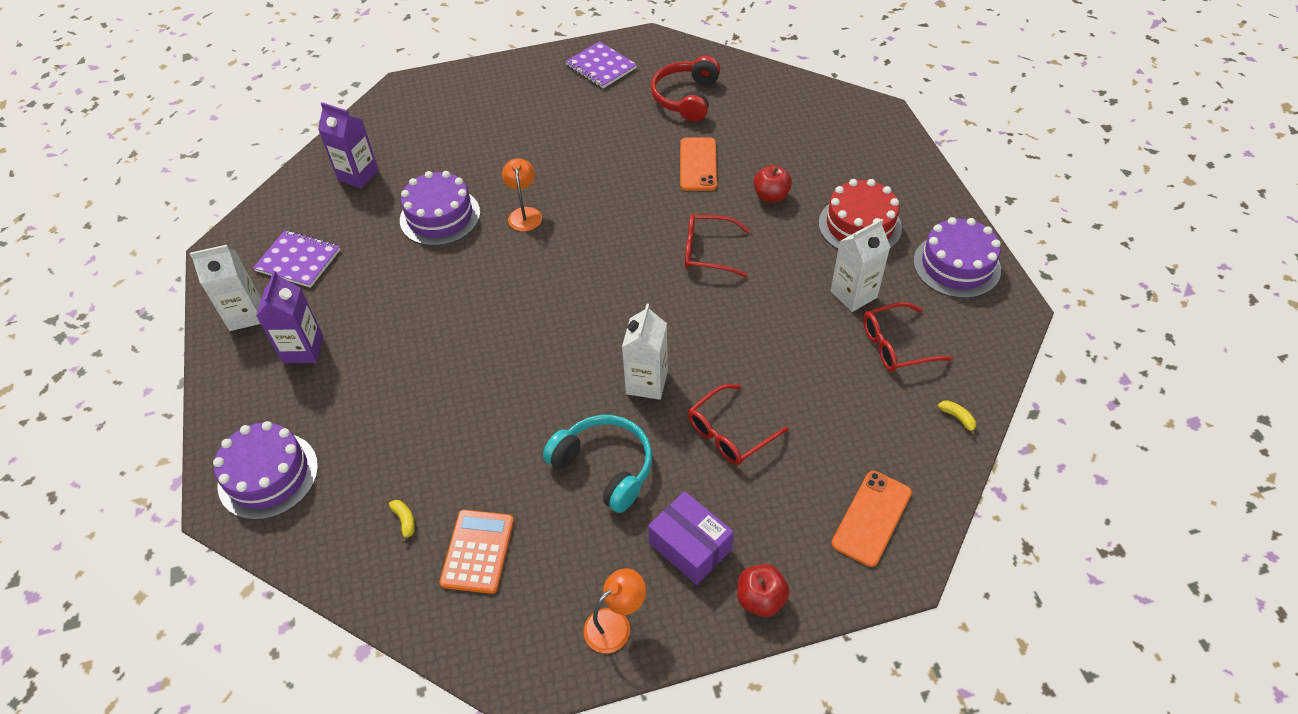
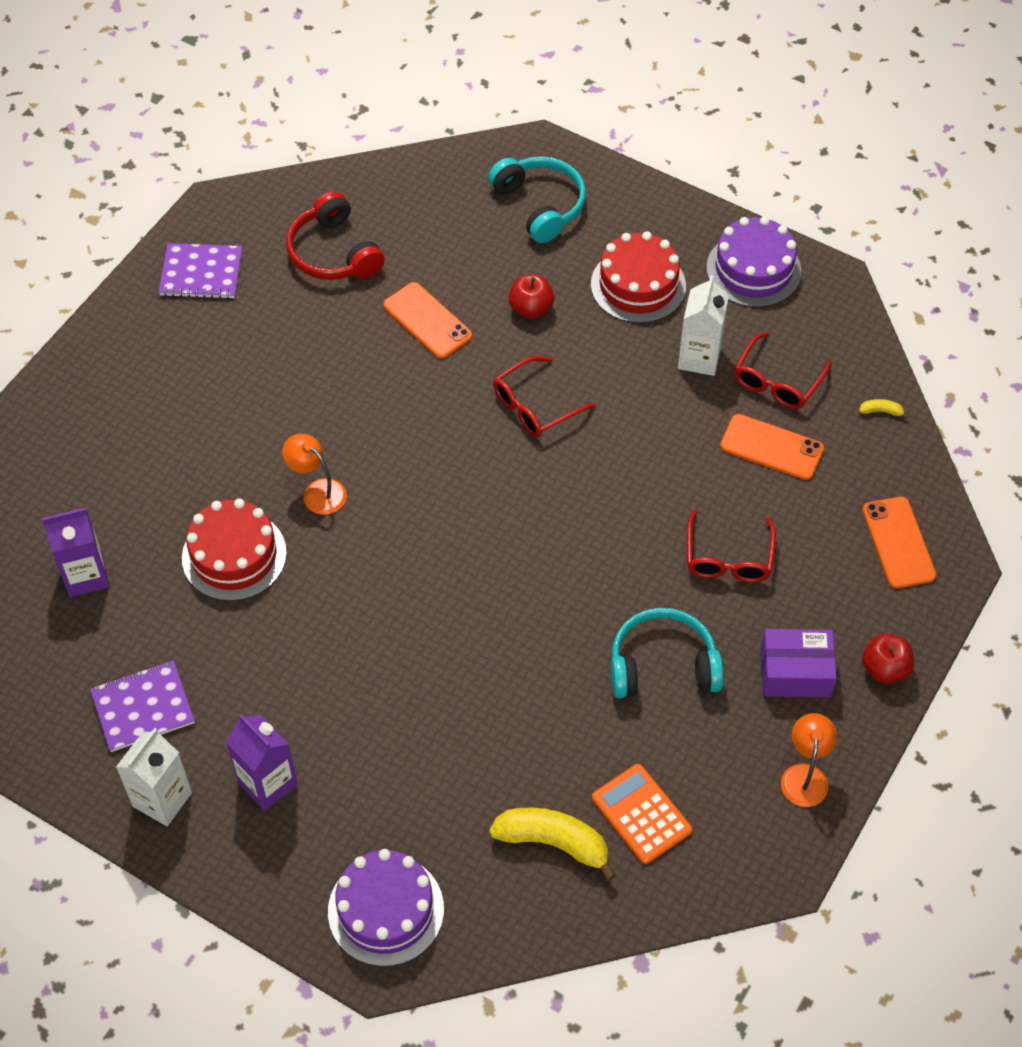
camera: 45 degrees left, 5 degrees up
yellow banana [389,500,415,543] -> yellow banana [489,808,616,881], size x2.38
purple cake [400,171,480,246] -> red cake [182,499,287,601]
white carton [622,304,668,400] -> none
none -> turquoise headphones [488,156,586,243]
none -> orange phone [720,414,824,480]

